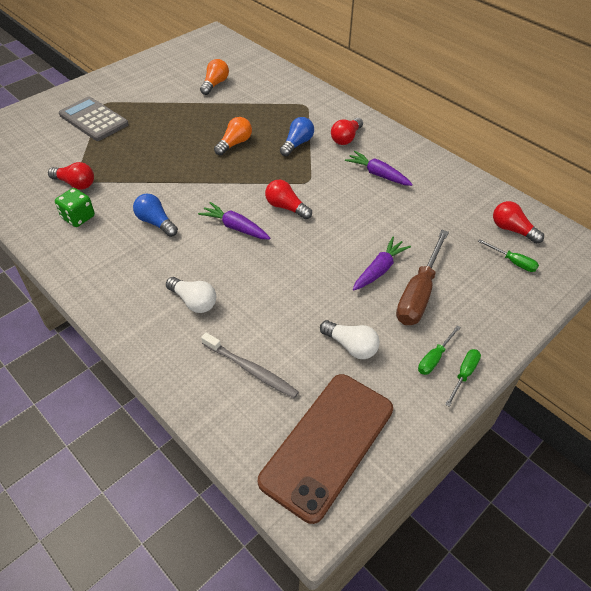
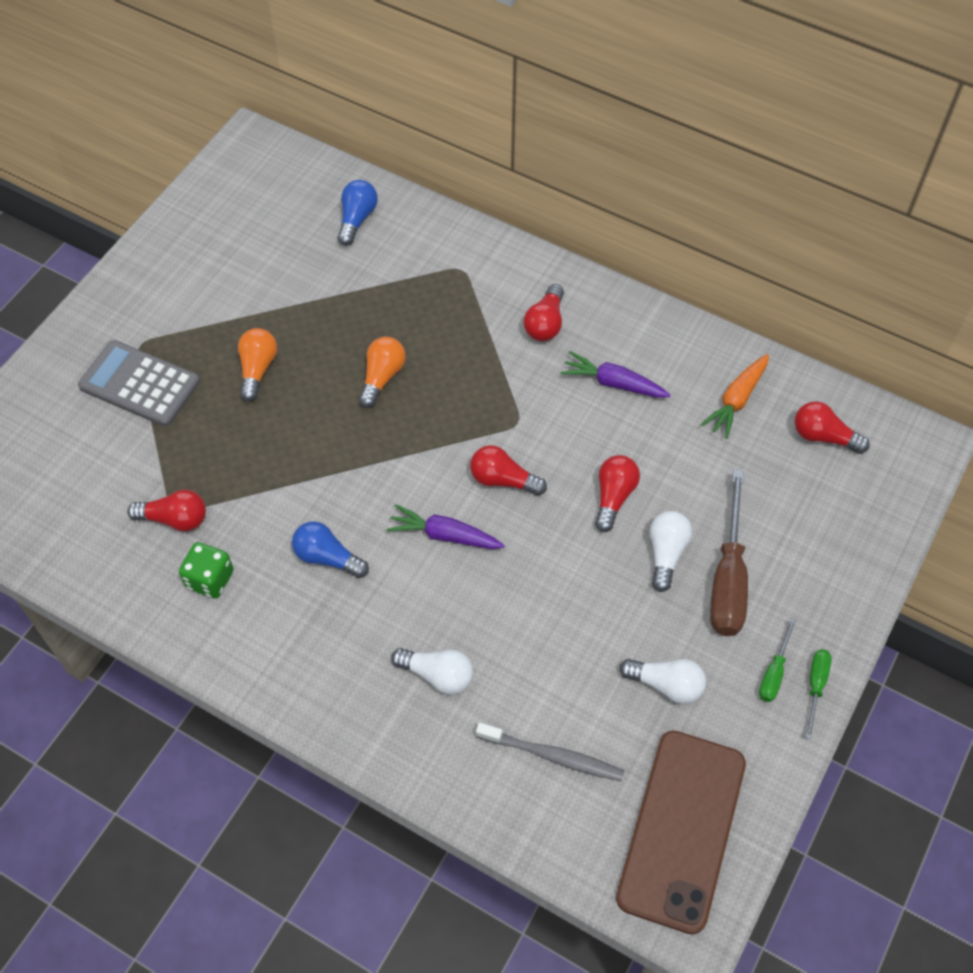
camera: 15 degrees left, 10 degrees up
orange light bulb [200,59,229,95] -> orange light bulb moved to [238,328,277,402]
blue light bulb [280,117,314,156] -> blue light bulb moved to [337,180,378,246]
purple carrot [353,237,411,291] -> white light bulb [650,511,692,592]
green screwdriver [478,239,539,272] -> none
none -> red light bulb [595,455,640,532]
none -> orange carrot [701,354,769,439]

